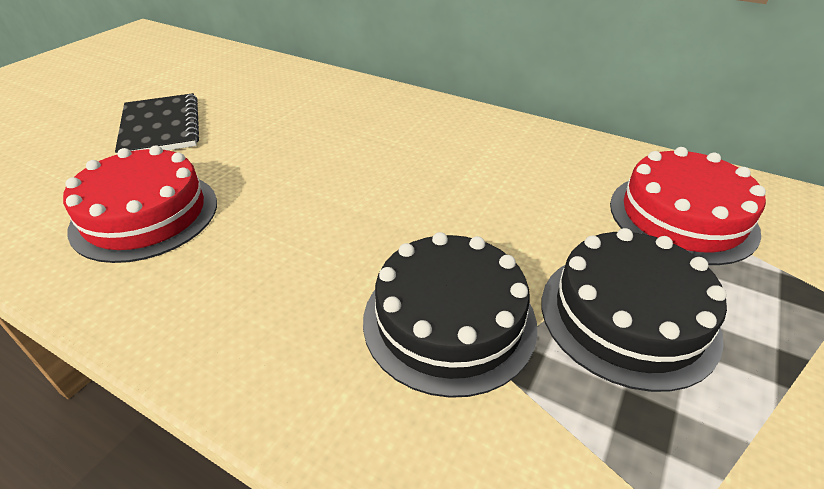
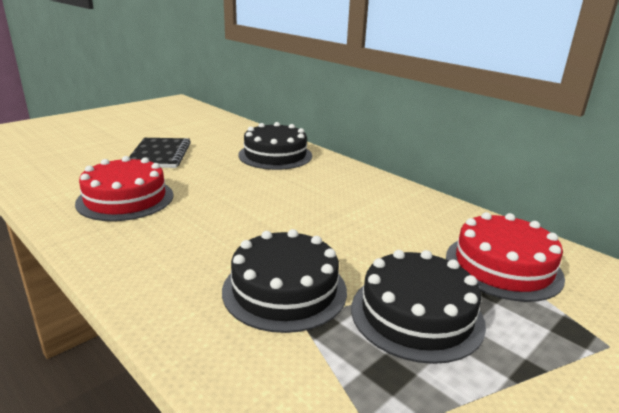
camera: 15 degrees right, 15 degrees down
none -> black cake [238,122,312,170]

